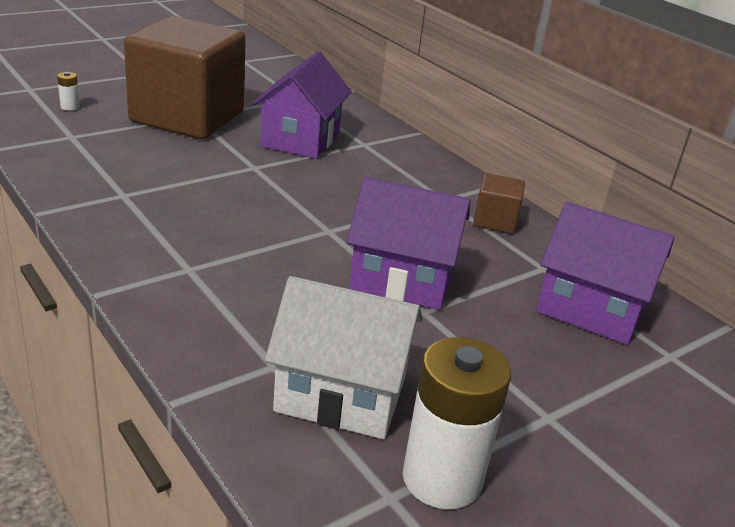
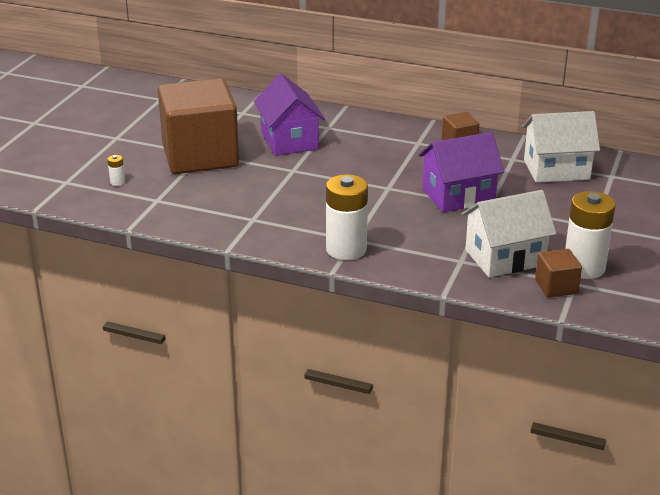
camera: 30 degrees left, 0 degrees up
purple house [536,202,675,345] -> white house [522,111,600,183]
none -> white battery [326,174,368,260]
none -> brown cube [535,249,582,298]

